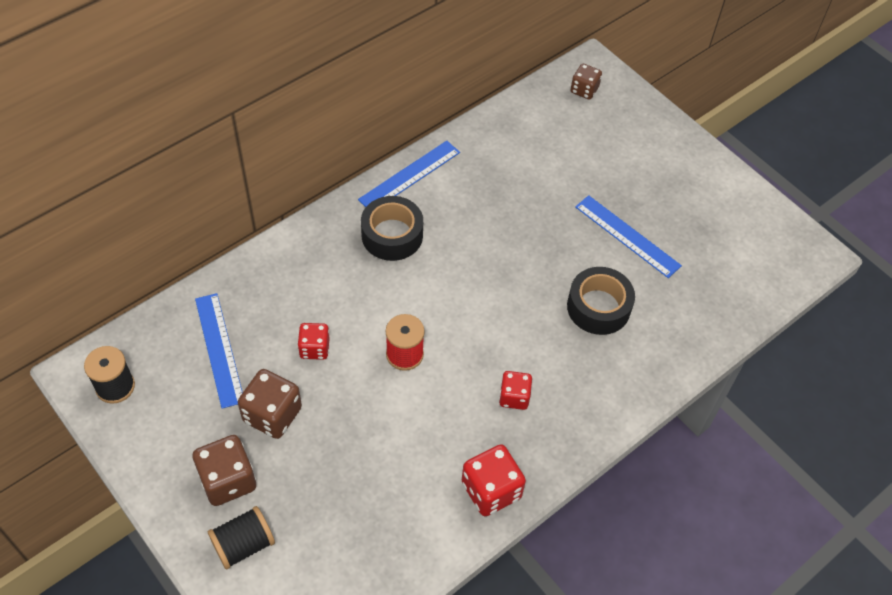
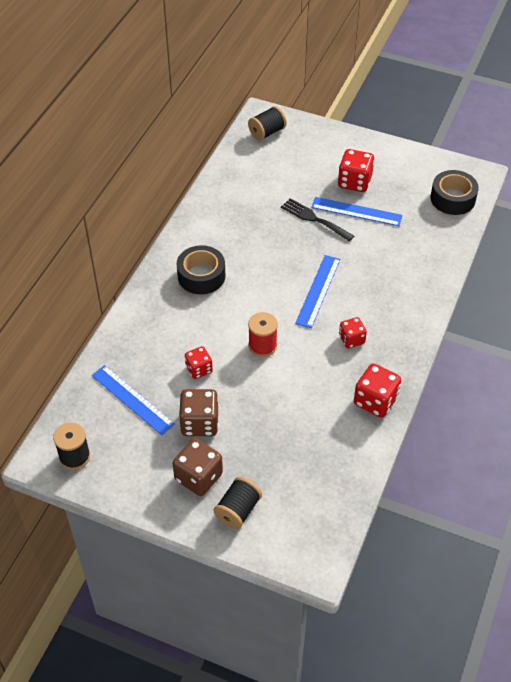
camera: 25 degrees left, 5 degrees down
blue ruler [358,141,460,207] -> blue ruler moved to [295,255,340,328]
black tape [567,267,635,335] -> black tape moved to [431,170,479,215]
brown dice [571,64,602,100] -> black spool [248,106,287,141]
none -> black fork [281,198,354,241]
none -> red dice [338,149,374,192]

